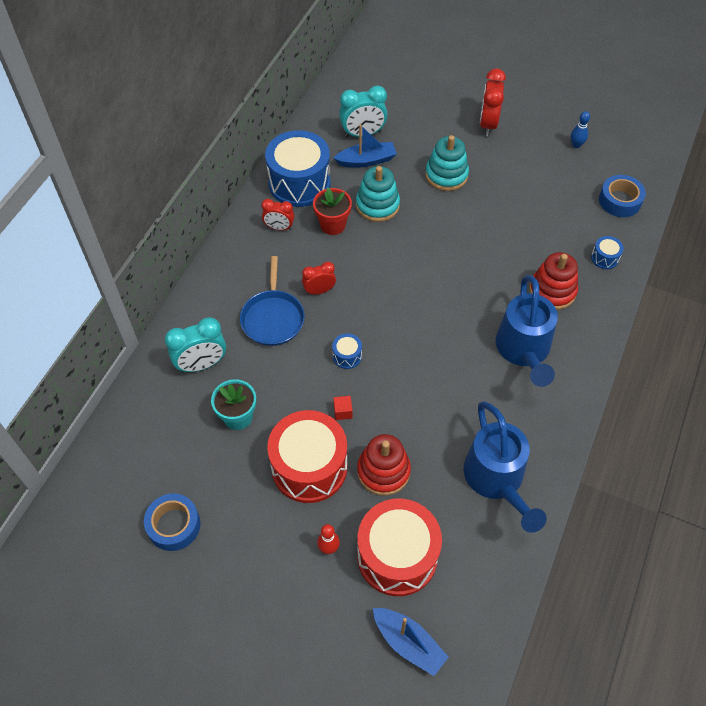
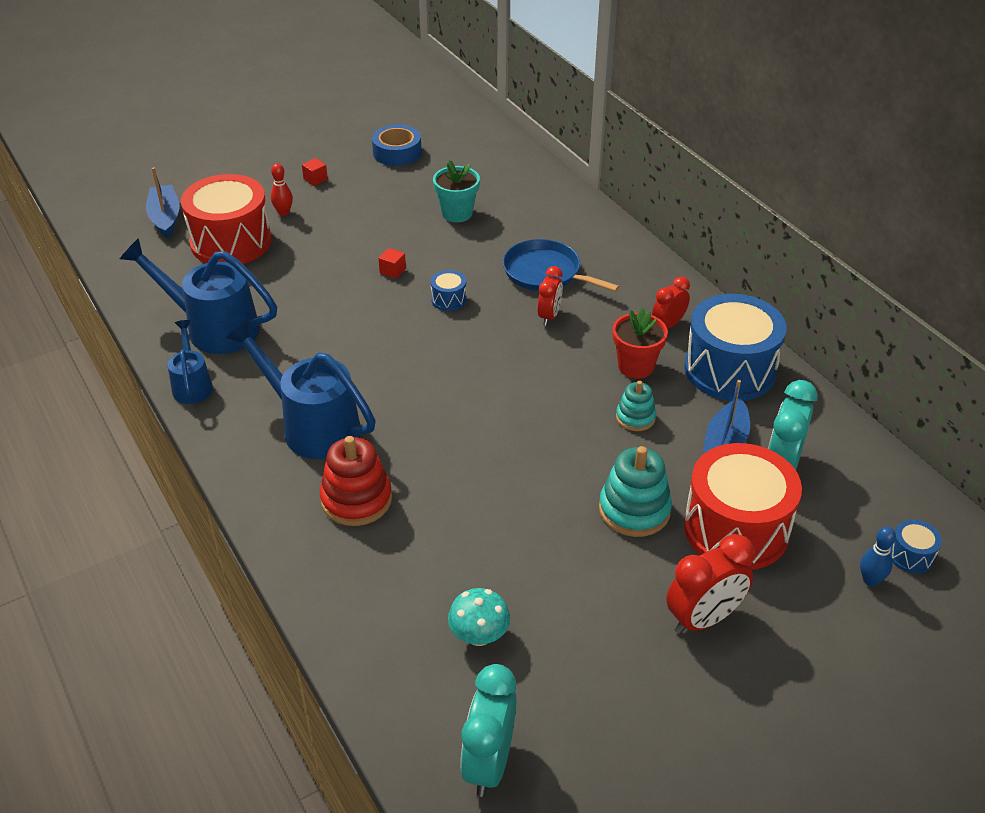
camera: 125 degrees right, 15 degrees down
turquoise clock [165,317,226,372] -> turquoise clock moved to [460,664,516,797]
red drum [267,410,347,503] -> red drum moved to [684,443,802,570]
turquoise stacking toy [356,166,400,222] -> turquoise stacking toy [616,381,656,431], size x0.60
red stacking toy [357,434,411,496] -> none
blue boat [373,608,449,676] -> blue boat turned 90 degrees clockwise [146,167,180,238]
red clock [480,69,506,136] -> red clock turned 105 degrees clockwise [666,534,755,634]
blue bowling pin [571,111,590,148] -> blue bowling pin moved to [860,527,896,586]
blue drum [591,236,624,269] -> blue drum moved to [890,519,942,573]
blue tape [599,175,646,217] -> none
none -> blue watering can [168,320,213,404]
none -> red cube [302,158,328,186]
none -> turquoise mushroom [448,588,510,646]

